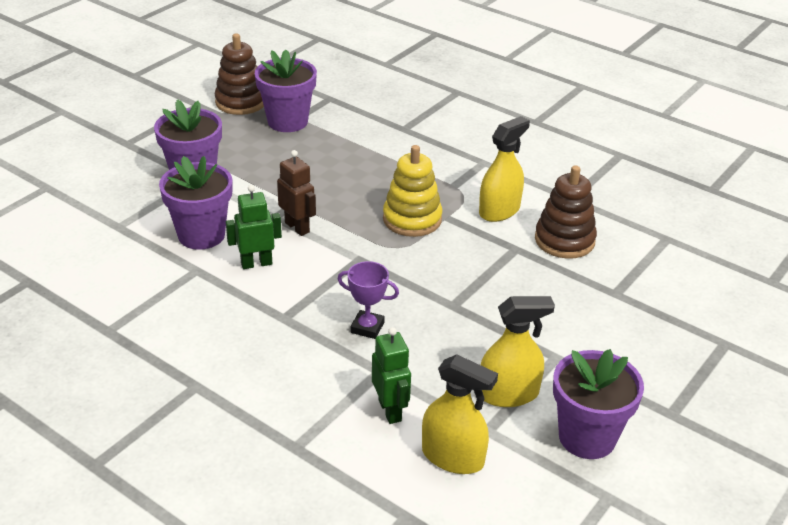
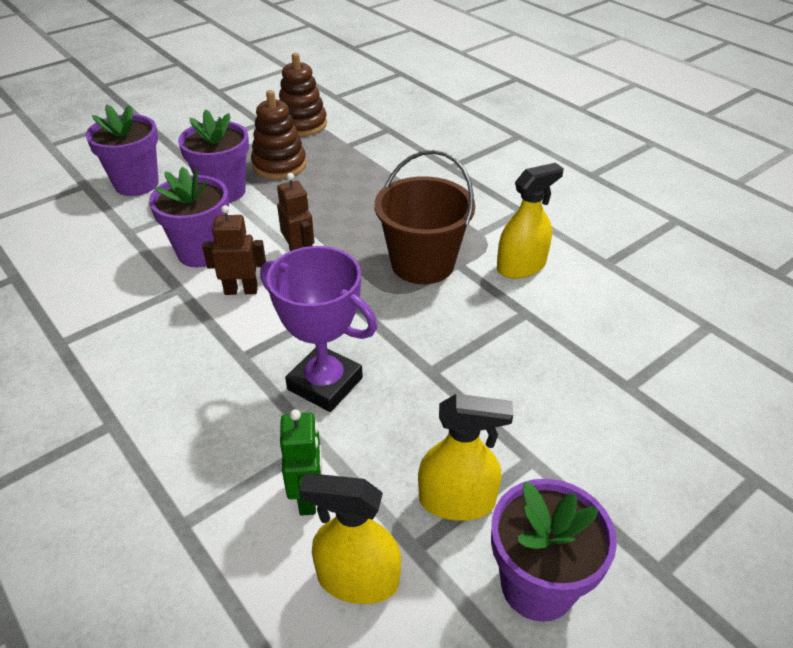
camera: 15 degrees right, 5 degrees up
green robot [226,185,282,269] -> brown robot [202,205,266,295]
purple flower pot [255,49,317,132] -> purple flower pot moved to [86,105,158,196]
purple trophy [338,261,399,339] -> purple trophy [260,246,377,412], size x1.80
yellow stacking toy [383,145,442,237] -> brown bucket [374,150,475,284]
yellow spray bottle [422,355,498,474] -> yellow spray bottle turned 150 degrees clockwise [299,473,401,604]
brown stacking toy [535,165,597,259] -> brown stacking toy moved to [251,90,306,179]

